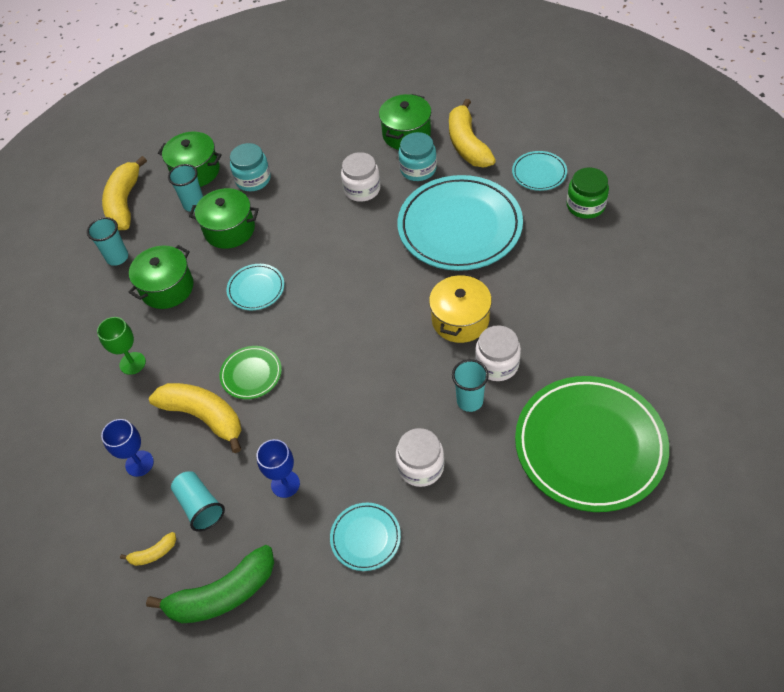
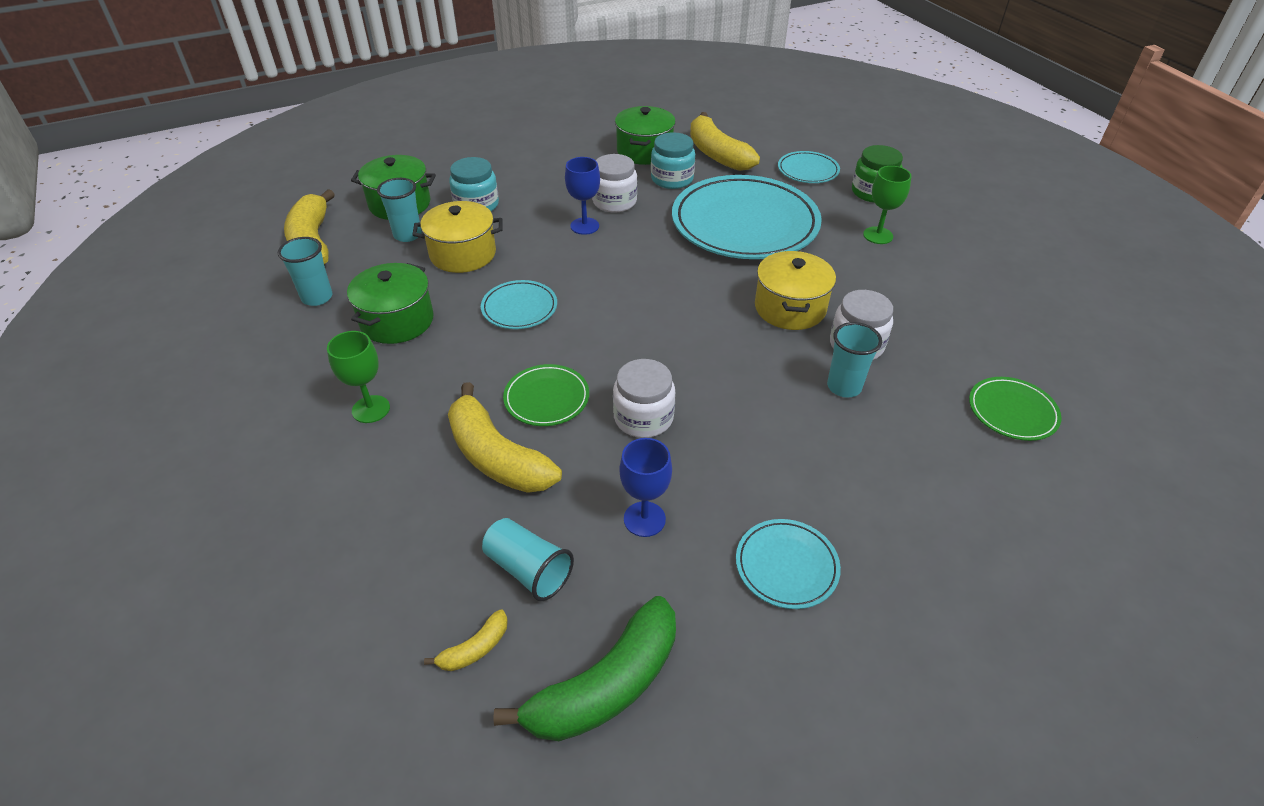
camera: 20 degrees left, 10 degrees down
blue goblet [101,419,154,477] -> blue goblet moved to [565,157,600,235]
yellow banana [149,383,241,453] -> yellow banana turned 150 degrees counterclockwise [448,382,562,493]
green pot [189,188,259,249] -> yellow pot [413,201,503,273]
white jar [396,428,444,487] -> white jar moved to [613,359,675,438]
green plate [515,376,669,512] -> green plate [969,377,1062,441], size x0.45
none -> green goblet [863,166,911,244]

